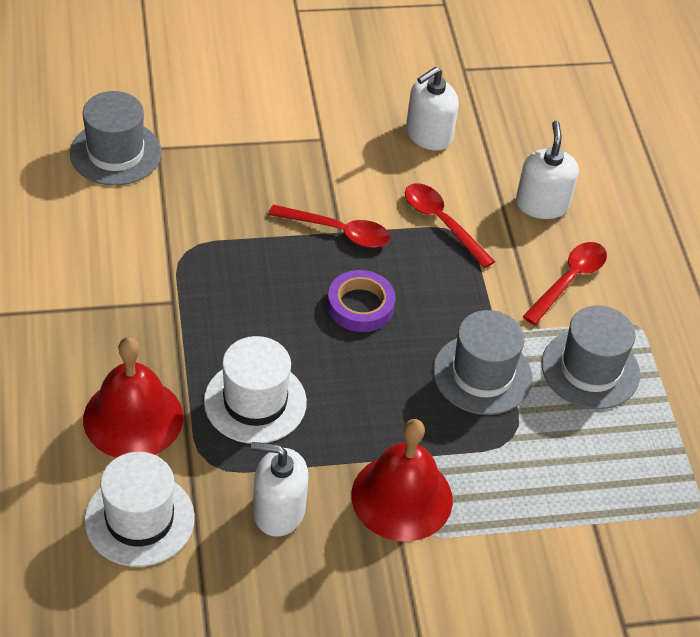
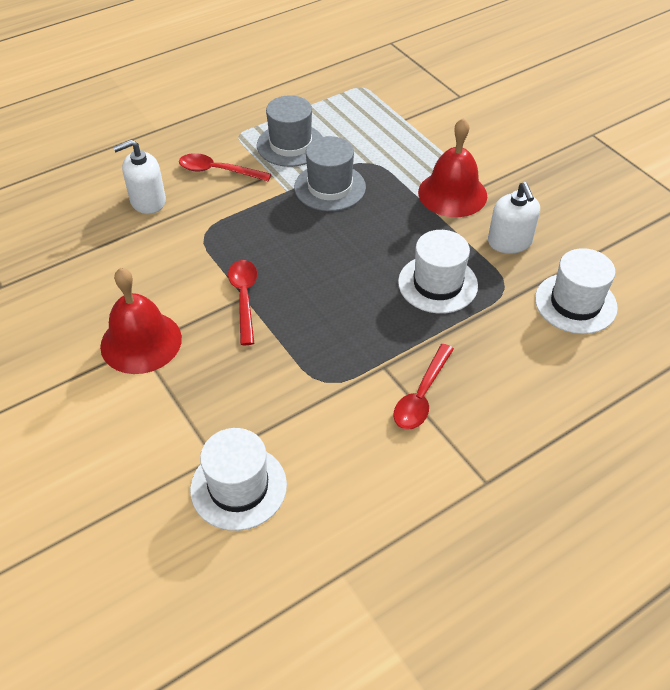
camera: 110 degrees left, 0 degrees up
grey hat [70,91,162,186] -> white hat [190,428,287,531]
red bell [83,337,183,458] -> red bell moved to [100,268,182,374]
purple tape [327,270,396,332] -> none
red spoon [405,183,495,268] -> red spoon moved to [393,344,454,430]
white soap dispenser [406,66,459,151] -> none

